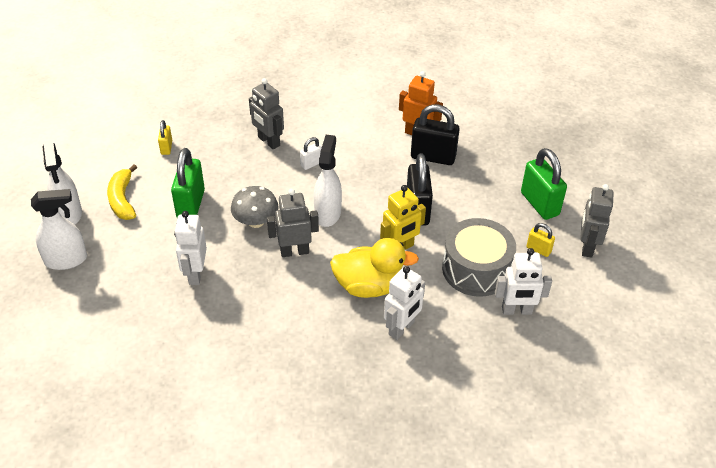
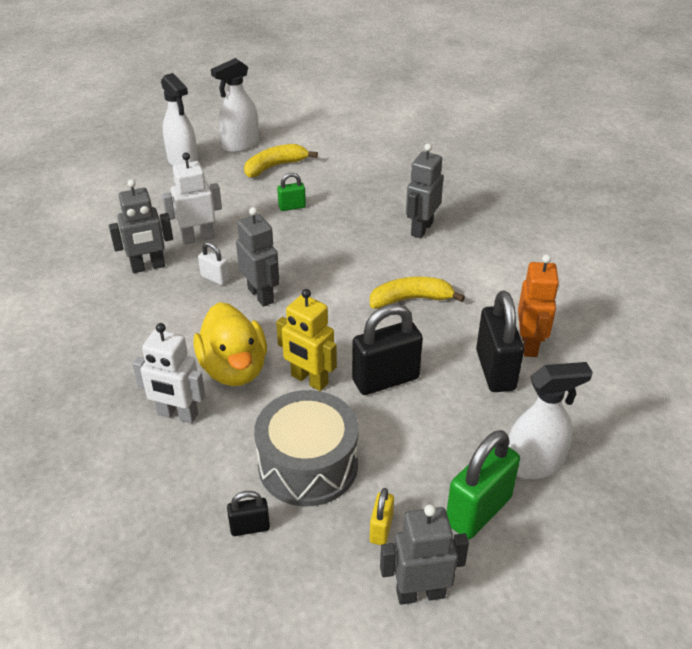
camera: 70 degrees right, 5 degrees down
yellow padlock [158,120,172,155] -> none
green padlock [171,148,205,218] -> green padlock [277,173,306,211], size x0.51
grey mushroom [231,186,279,228] -> none
white padlock [300,137,322,170] -> white padlock moved to [198,242,229,285]
white spray bottle [314,135,342,227] -> white spray bottle moved to [508,362,593,479]
white robot [495,248,552,315] -> black padlock [227,491,270,536]
none -> grey robot [109,179,173,273]
none -> yellow banana [370,277,465,309]

